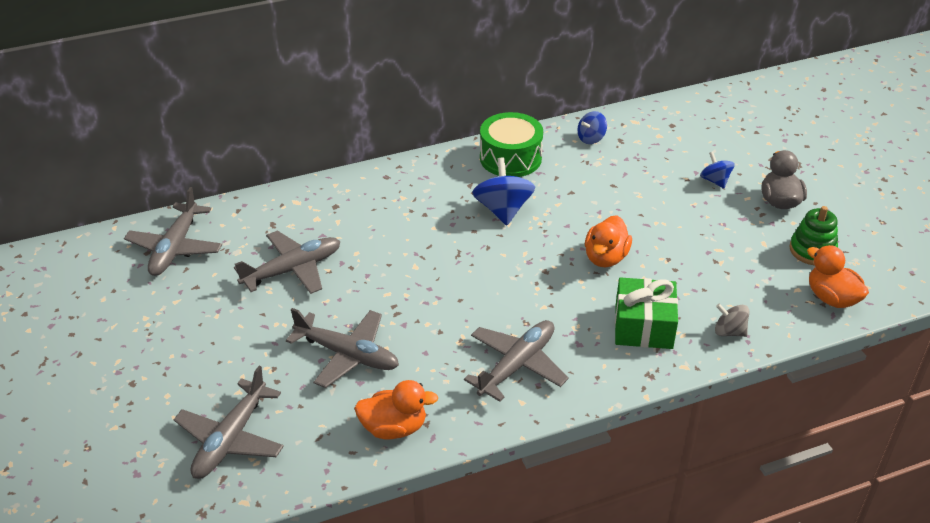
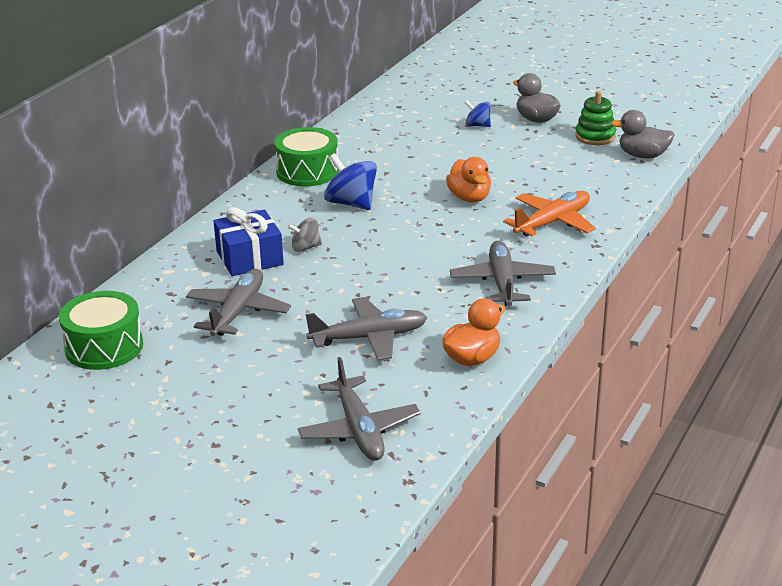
camera: 40 degrees left, 10 degrees down
grey plane [124,187,222,276] -> green drum [59,291,143,370]
blue spinning top [577,111,607,144] -> none
green gift [615,277,678,349] -> orange plane [503,191,596,236]
grey spinning top [715,304,749,337] -> grey spinning top moved to [288,217,322,252]
orange duck [807,245,869,308] -> grey duck [611,110,675,158]
none -> blue gift [214,207,284,276]

